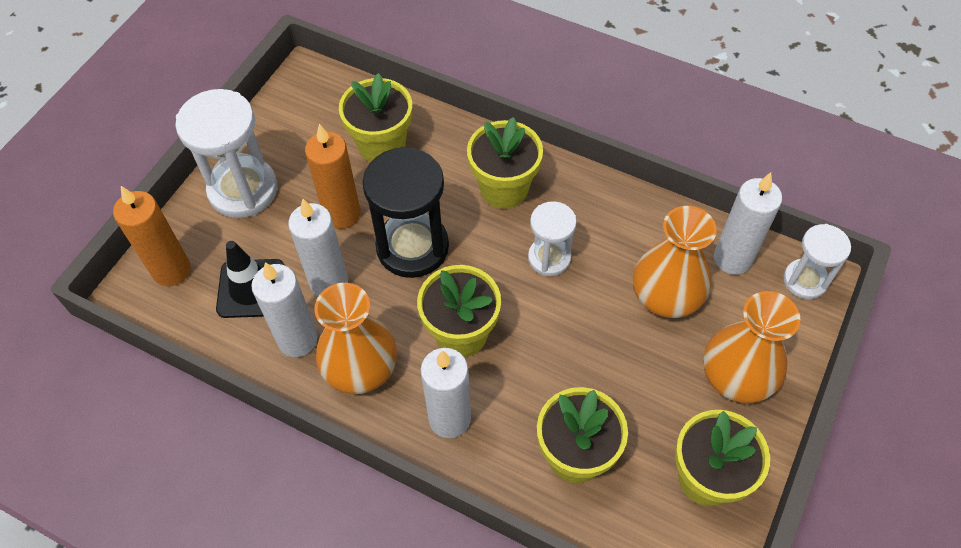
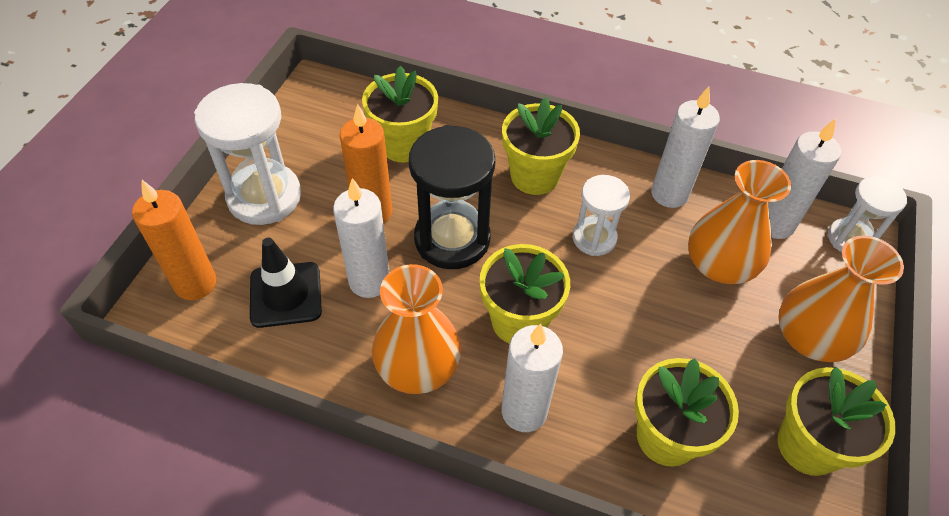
camera: 10 degrees left, 5 degrees down
white candle [251,262,318,357] -> white candle moved to [651,86,720,208]

